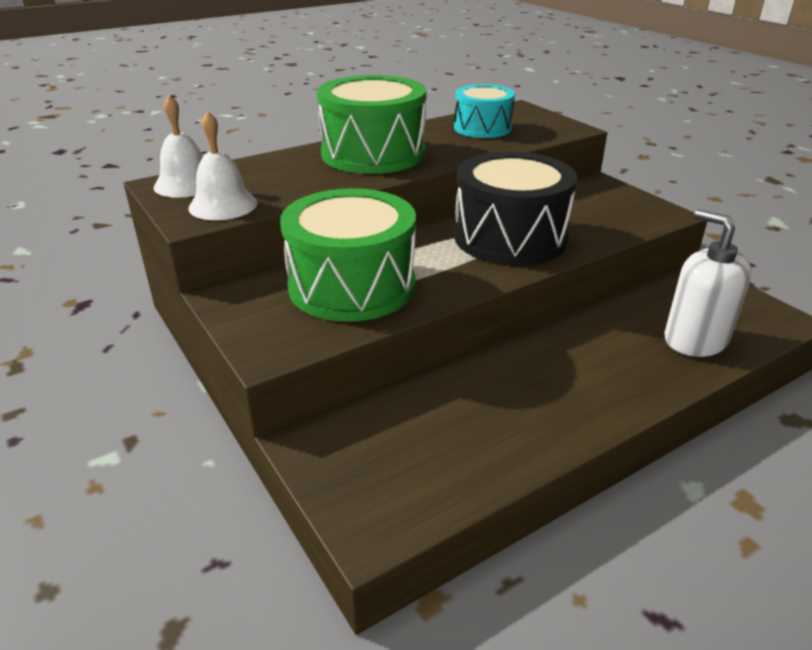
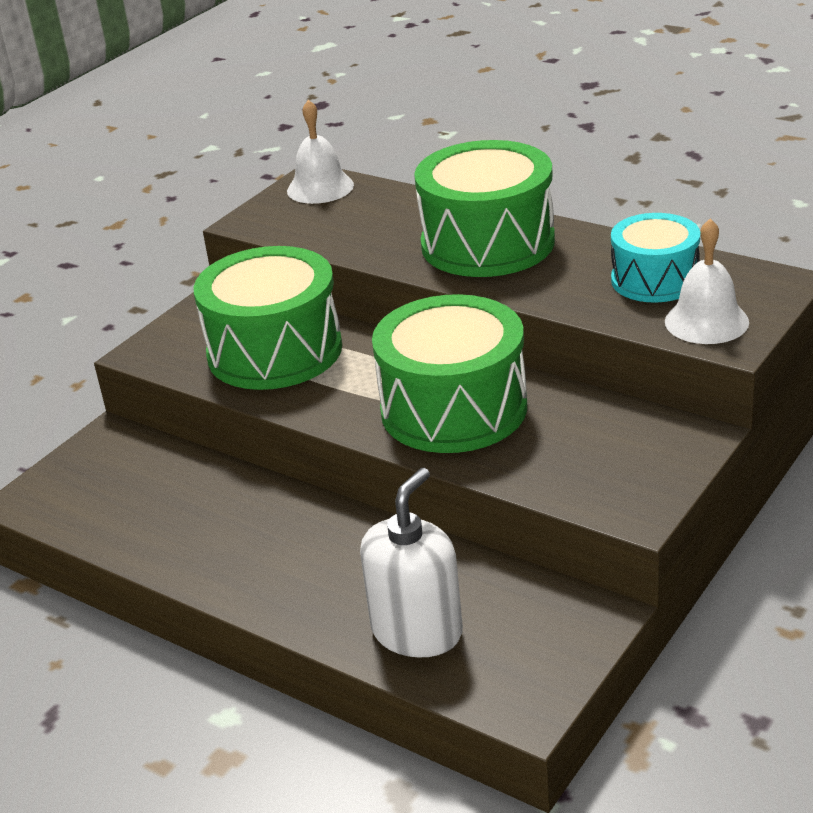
camera: 70 degrees right, 0 degrees up
white bell [188,111,257,220] -> white bell moved to [665,219,749,344]
black drum [454,152,577,266] -> green drum [372,294,527,453]

